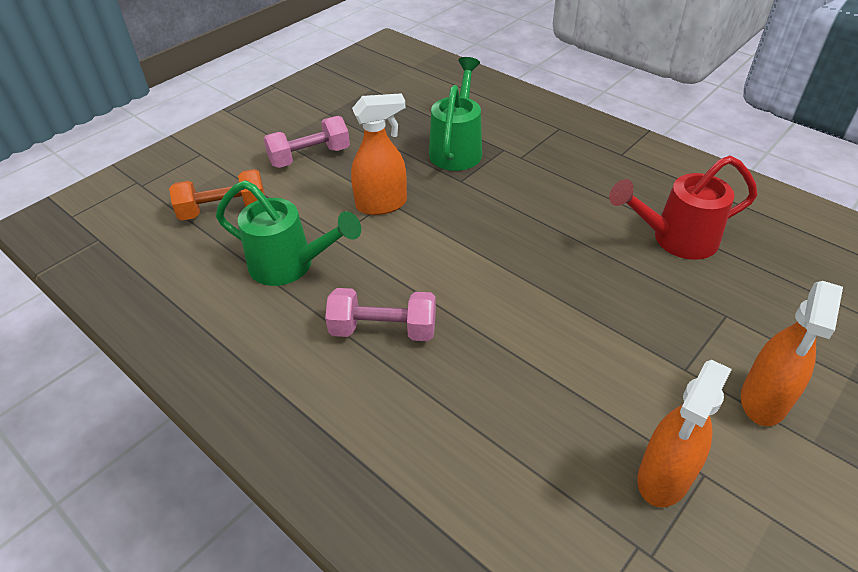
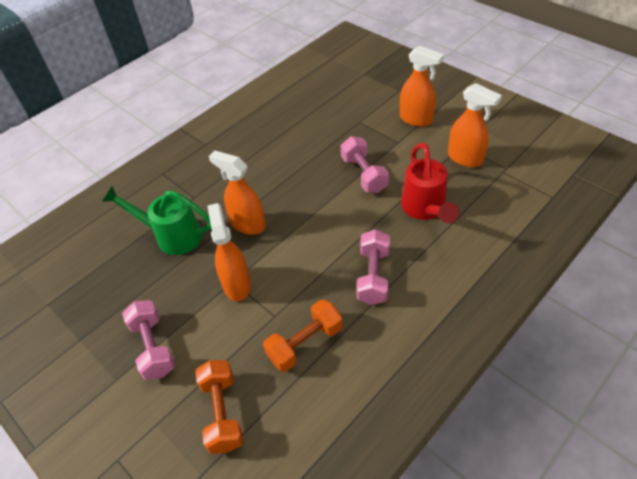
camera: 85 degrees left, 5 degrees up
green watering can [216,180,361,286] -> orange dumbbell [263,299,343,372]
red watering can [609,156,757,260] -> red watering can moved to [401,143,459,223]
none -> orange spray bottle [209,151,266,235]
none -> pink dumbbell [341,136,389,193]

